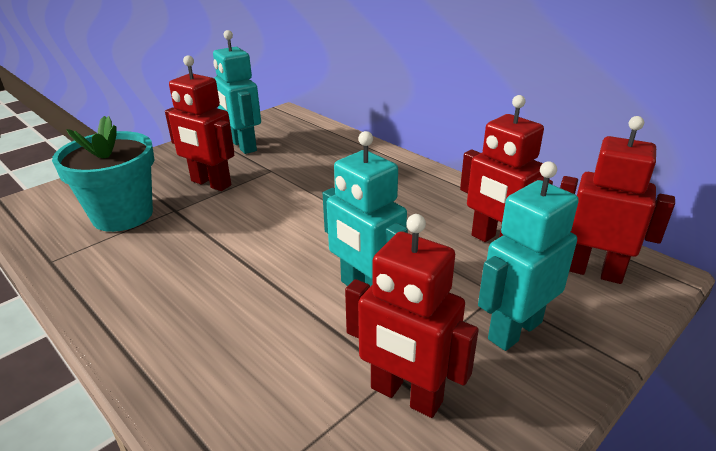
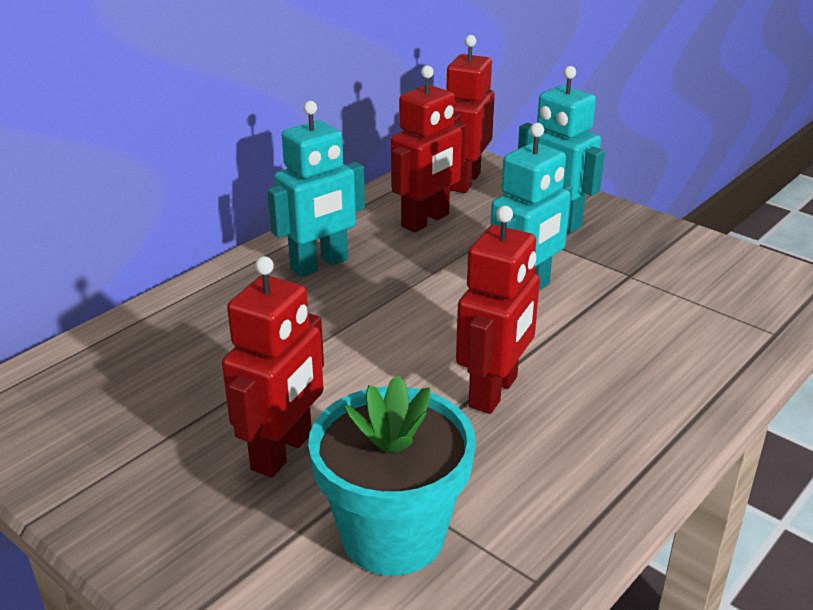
camera: 95 degrees left, 0 degrees up
turquoise robot [213,30,261,154] -> turquoise robot moved to [267,101,365,277]
red robot [345,214,479,418] -> red robot moved to [456,206,540,414]

